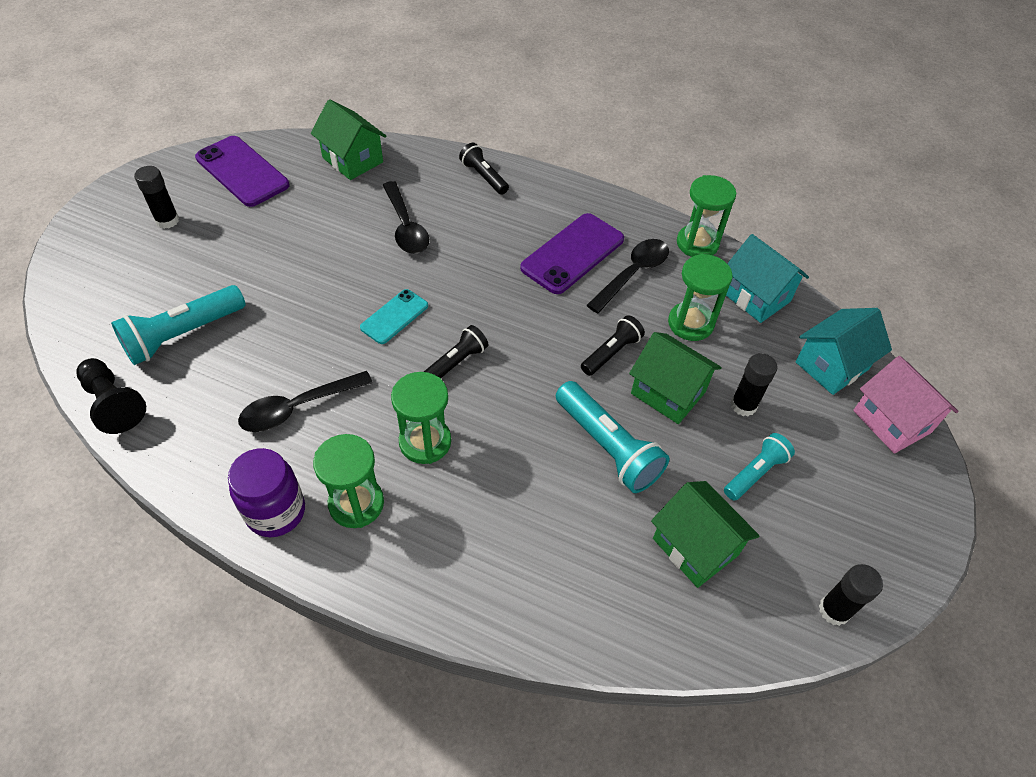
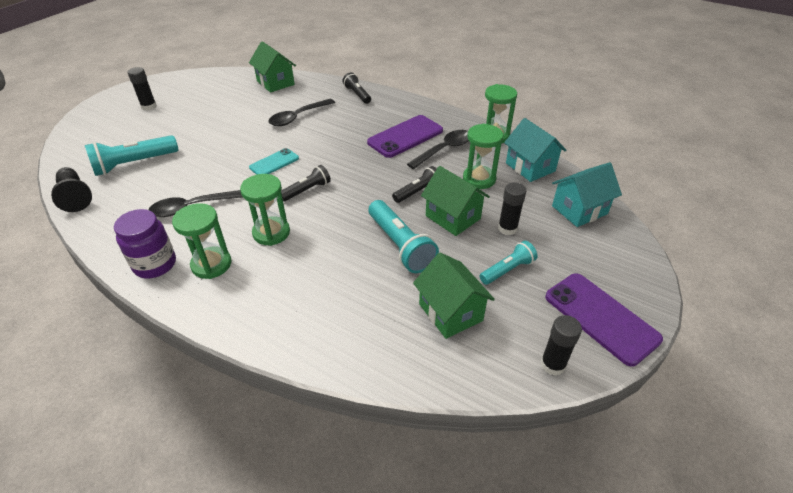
camera: 10 degrees right, 10 degrees down
purple phone [195,136,289,207] -> purple phone moved to [545,273,663,366]
black spoon [383,181,429,254] -> black spoon turned 60 degrees clockwise [268,99,335,126]
pink house [853,356,958,454] -> none

